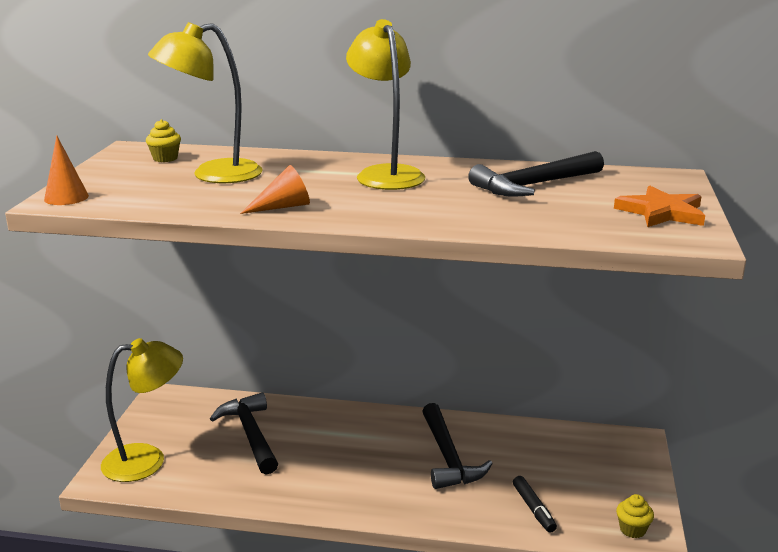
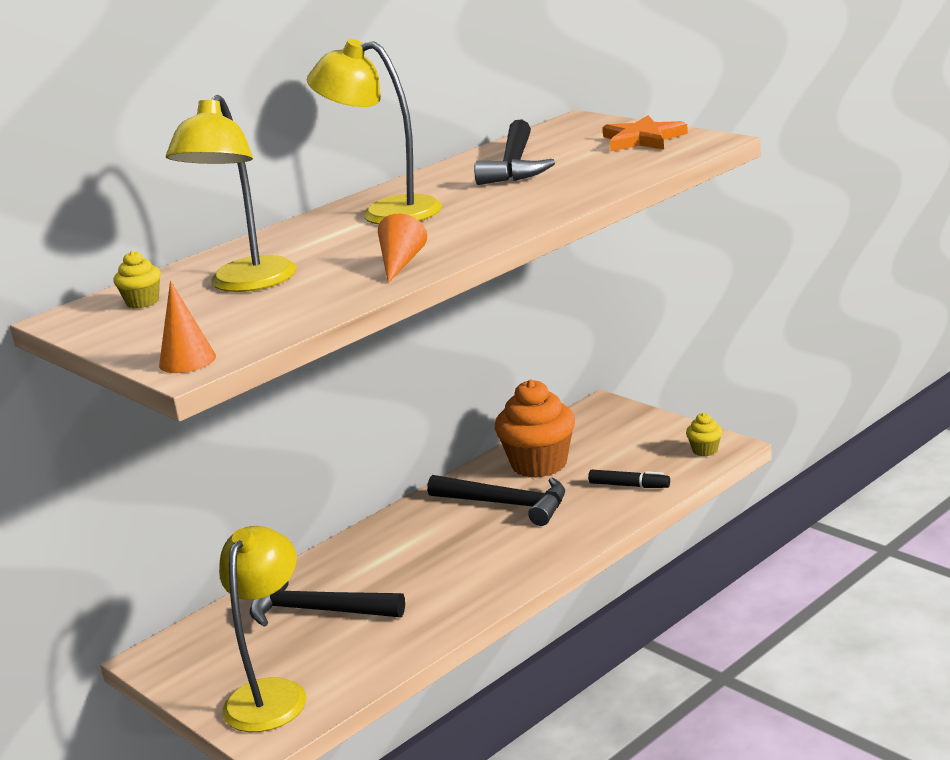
camera: 50 degrees left, 0 degrees up
none -> orange cupcake [494,379,575,478]

